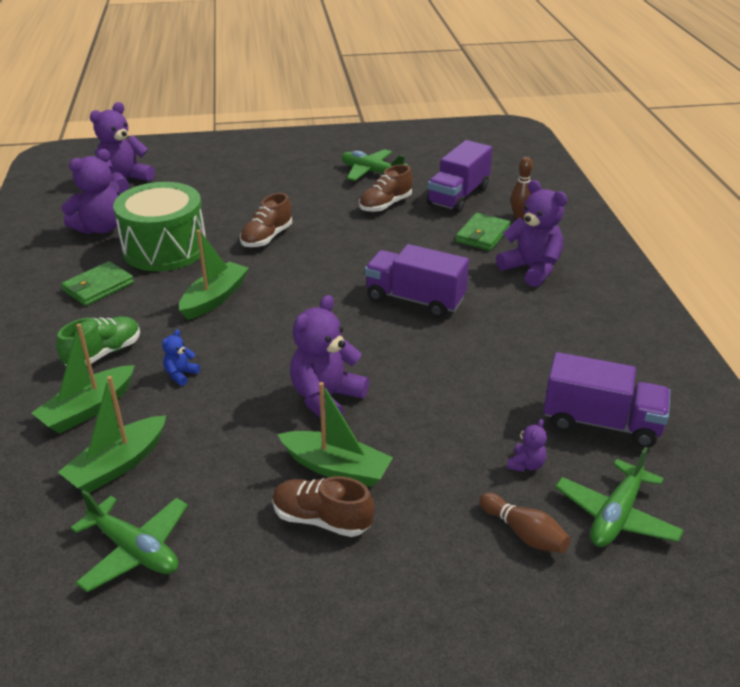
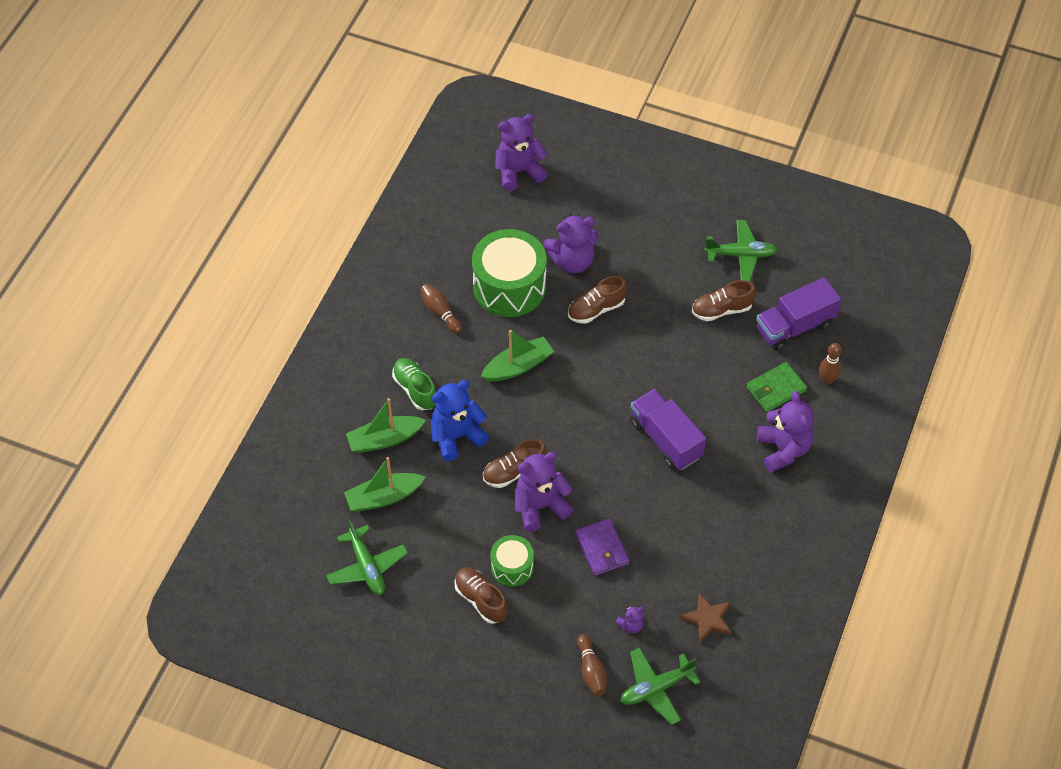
camera: 30 degrees right, 20 degrees up
green shoe [57,317,140,366] -> green shoe turned 105 degrees counterclockwise [392,358,436,410]
purple teddy bear [61,149,119,234] -> purple teddy bear moved to [543,215,599,273]
green wallet [61,261,134,306] -> brown bowling pin [420,284,462,333]
blue teddy bear [162,329,200,386] -> blue teddy bear [431,380,489,461], size x2.16
green boat [278,382,393,487] -> green drum [490,535,534,586]
green plane [341,149,408,181] -> green plane turned 120 degrees clockwise [704,220,778,281]
purple truck [543,352,671,448] -> brown star [679,592,732,643]
none -> brown shoe [483,439,547,488]
none -> purple wallet [575,518,630,576]

